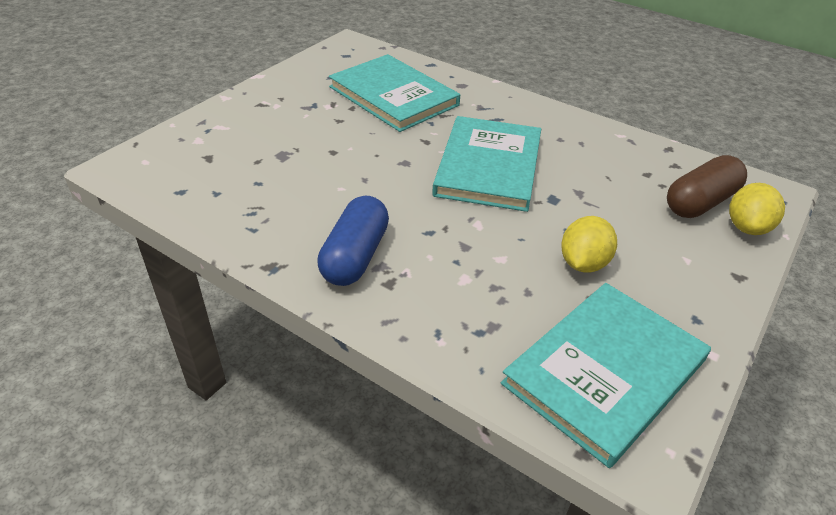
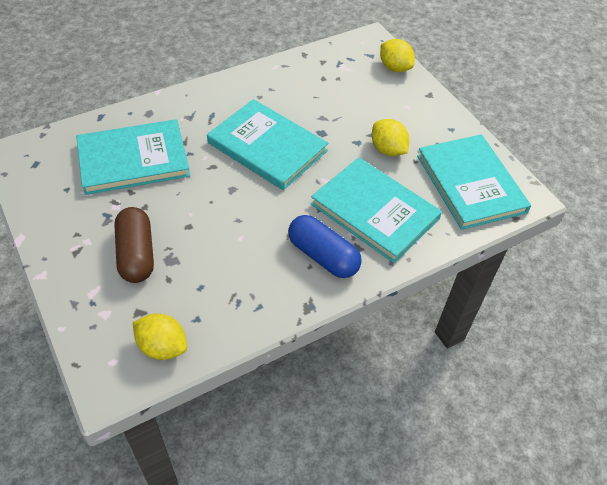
camera: 65 degrees left, 10 degrees up
brown capsule [667,155,747,218] -> brown capsule moved to [114,207,154,283]
none -> yellow lemon [133,314,187,360]
none -> turquoise book [311,158,442,263]

